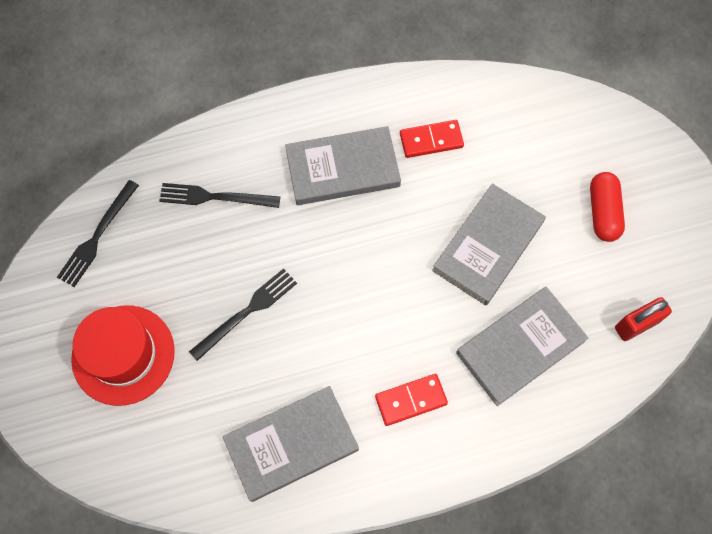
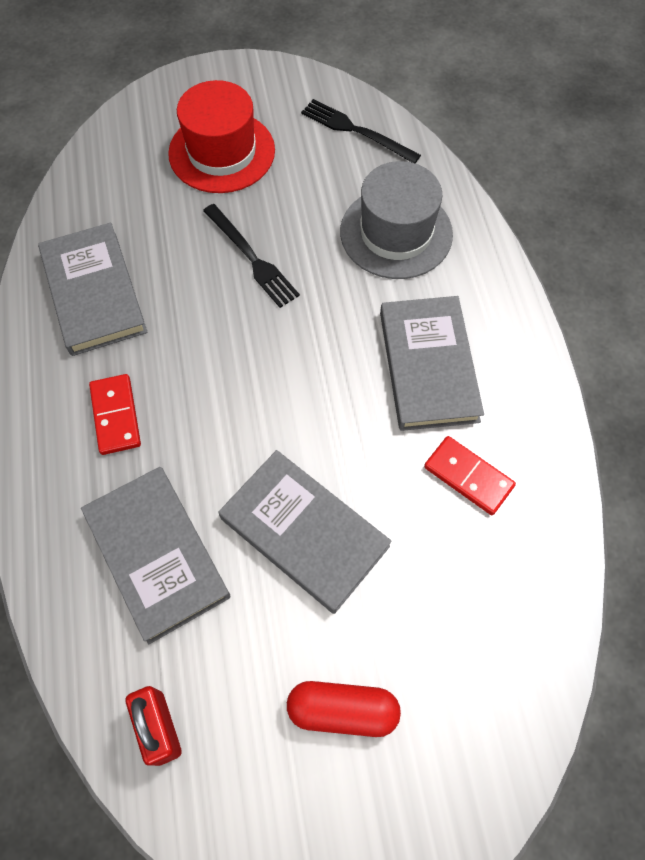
camera: 95 degrees right, 5 degrees down
black fork [159,183,280,208] -> grey hat [340,161,453,279]
red domino [400,120,464,158] -> red domino turned 45 degrees counterclockwise [424,436,516,515]

